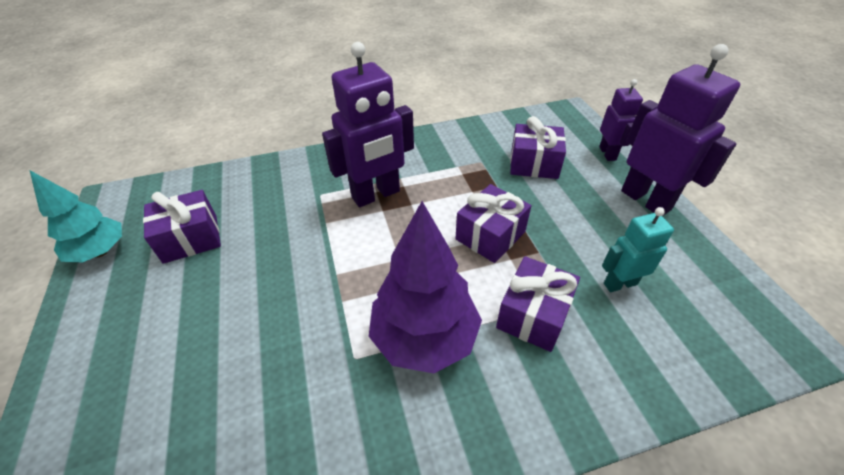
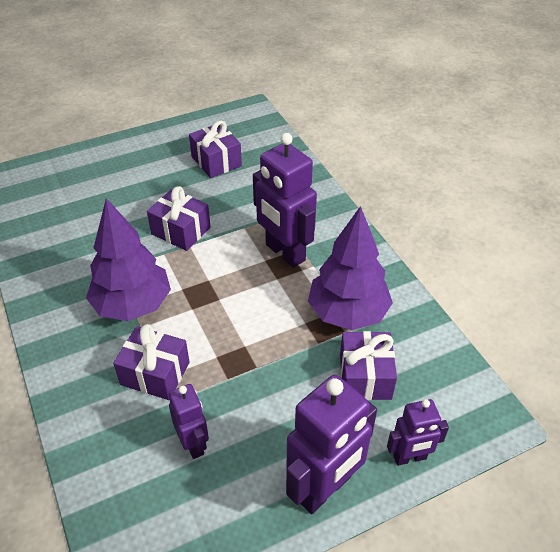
camera: 80 degrees right, 0 degrees up
turquoise tree [30,171,122,263] -> none
purple gift [455,184,531,263] -> purple gift moved to [147,186,211,251]
turquoise robot [602,207,674,292] -> purple robot [168,384,209,459]
none -> purple tree [308,206,393,330]

